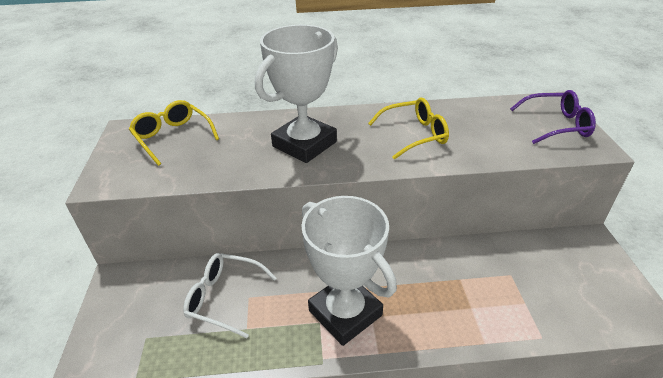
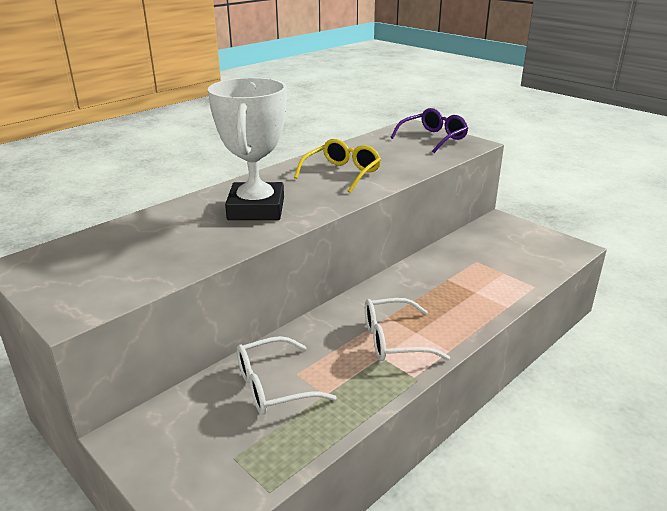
camera: 40 degrees left, 10 degrees down
yellow glasses [129,100,219,166] -> none
white trophy [301,196,397,346] -> white glasses [365,298,450,361]

